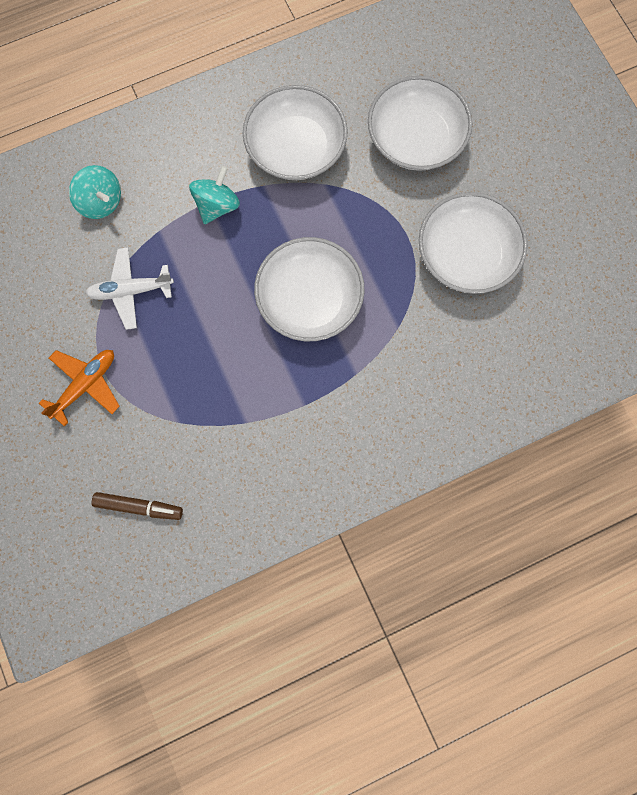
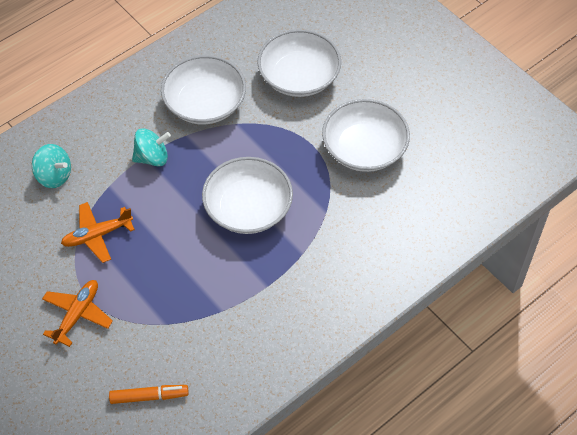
camera: 15 degrees left, 20 degrees down
white plane [85,247,174,330] -> orange plane [61,202,135,263]
brown marker [92,492,183,520] -> orange marker [109,385,189,404]
turquoise spinning top [189,166,240,224] -> turquoise spinning top turned 60 degrees clockwise [132,128,171,167]

